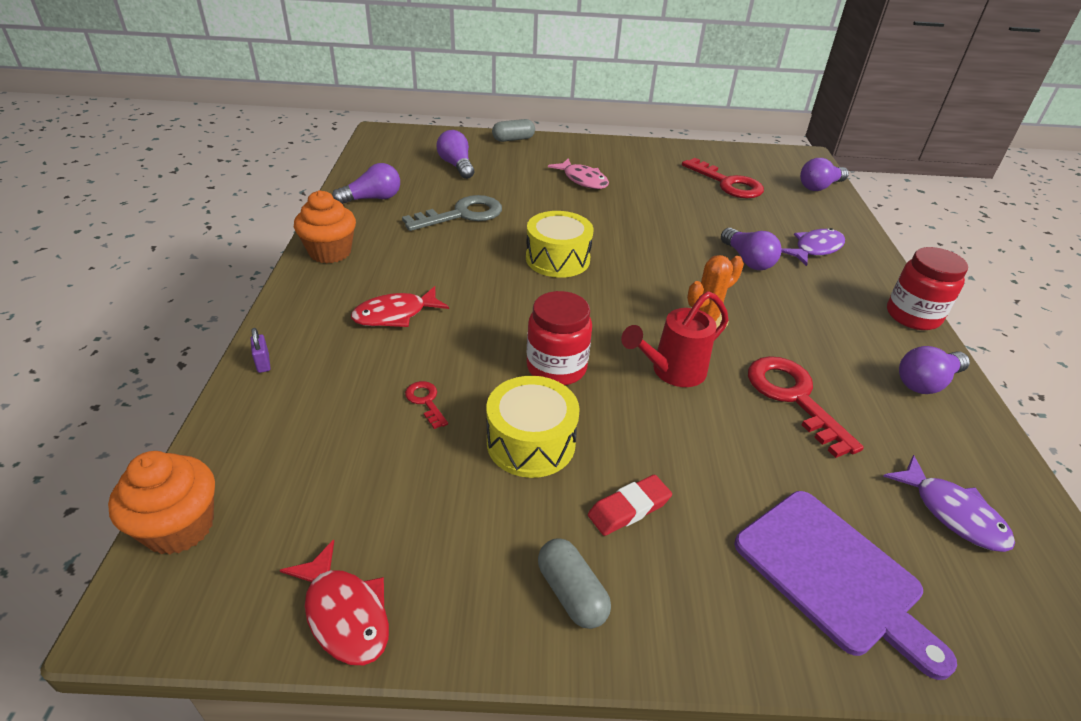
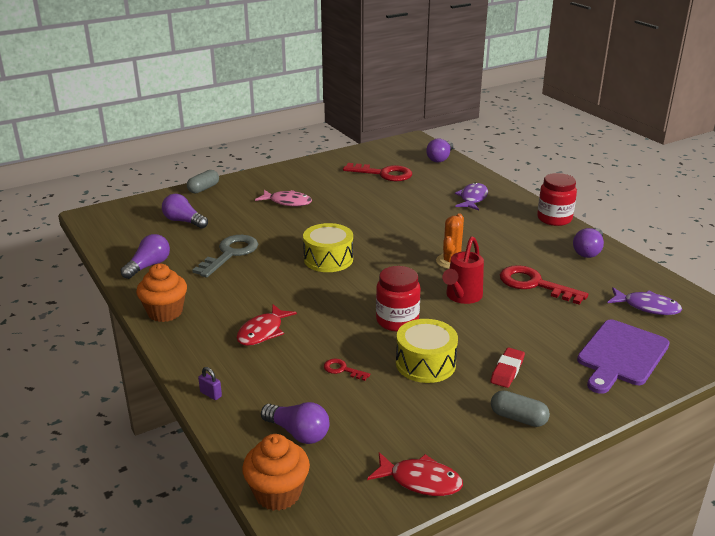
camera: 30 degrees left, 10 degrees down
purple light bulb [721,228,782,270] -> purple light bulb moved to [261,402,329,444]
purple cutting board [734,491,957,680] -> purple cutting board turned 105 degrees clockwise [577,320,670,394]

